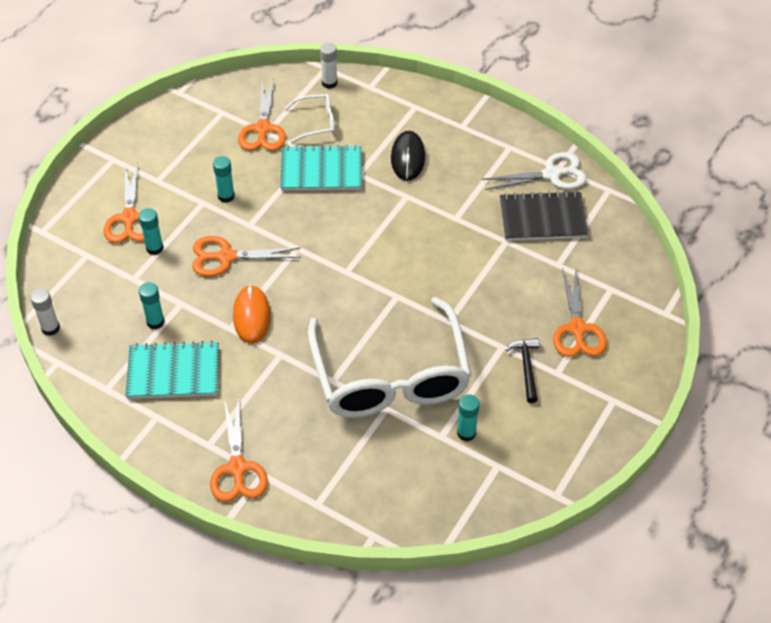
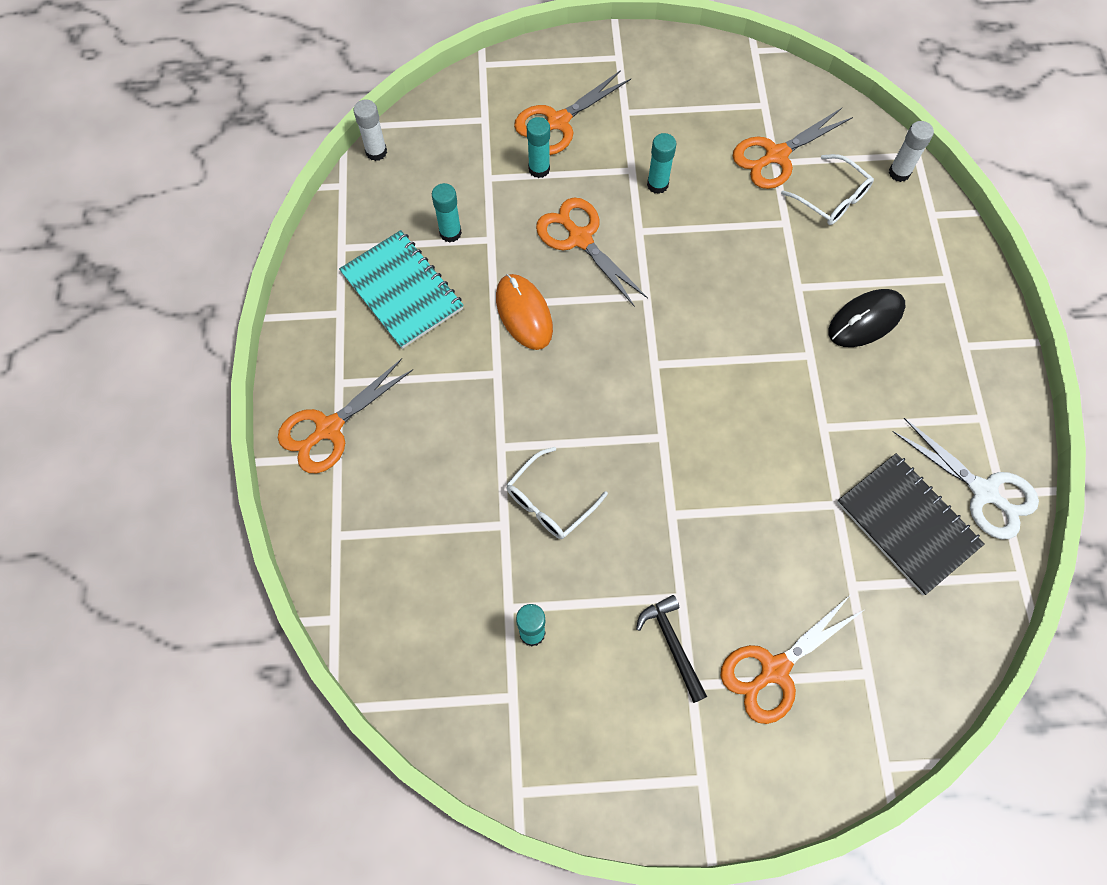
camera: 55 degrees right, 15 degrees up
orange mouse [233,285,271,344] -> orange mouse turned 75 degrees counterclockwise [496,274,553,350]
turquoise notebook [280,145,362,191] -> none
white glasses [308,297,472,418] -> white glasses [506,447,608,539], size x0.41
black hammer [505,338,539,403] -> black hammer turned 75 degrees counterclockwise [636,595,707,703]

